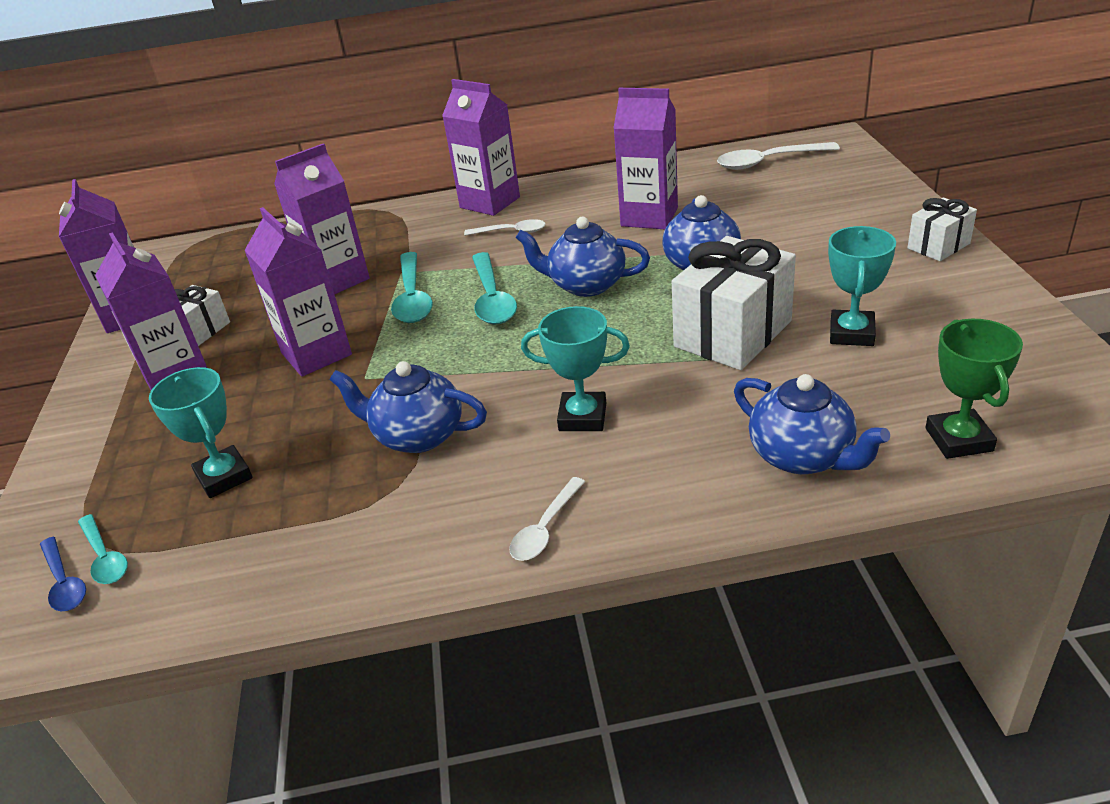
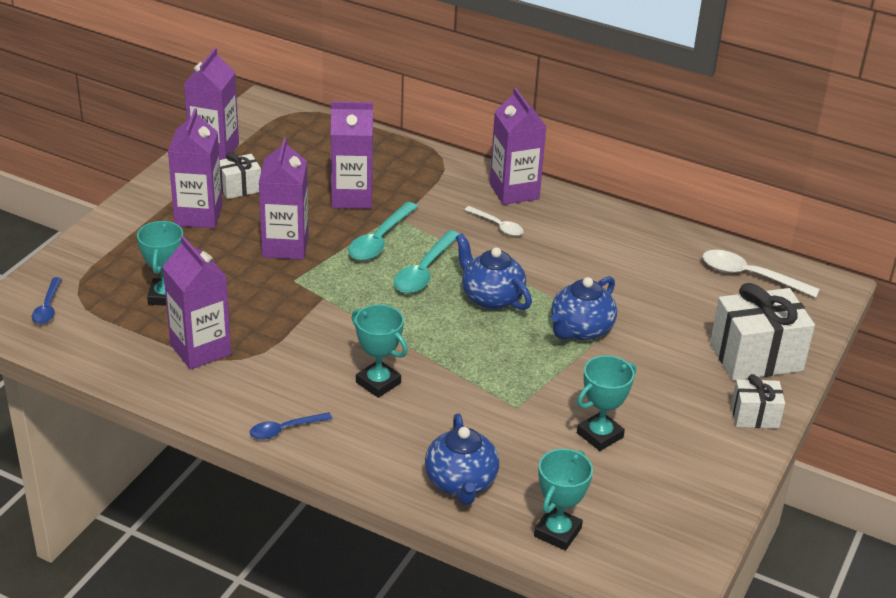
camera: 30 degrees right, 0 degrees up
turquoise spoon [78,514,128,584] -> none
blue teapot [329,361,487,453] -> none
white spoon [509,477,585,561] -> blue spoon [250,412,333,440]
purple carton [614,88,678,229] -> purple carton moved to [162,236,231,370]
white gift [672,236,796,370] -> white gift moved to [710,283,815,381]
green trophy [925,319,1023,459] -> turquoise trophy [534,449,593,551]

